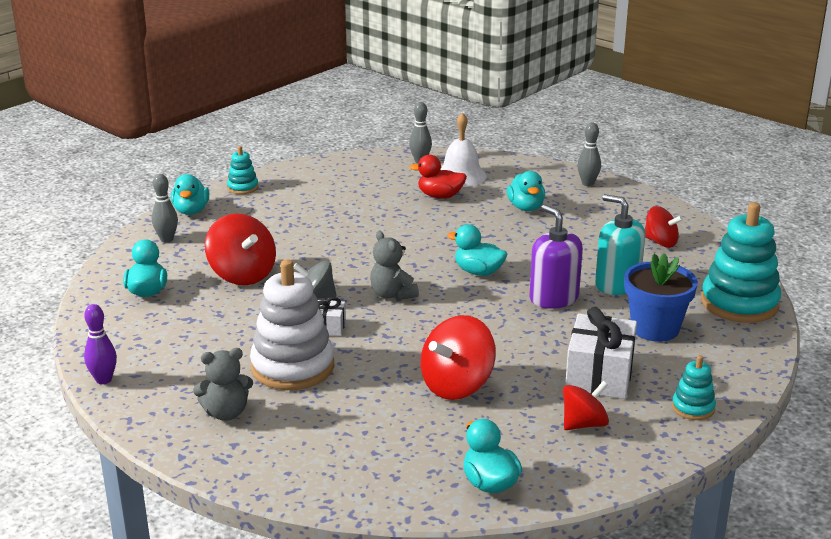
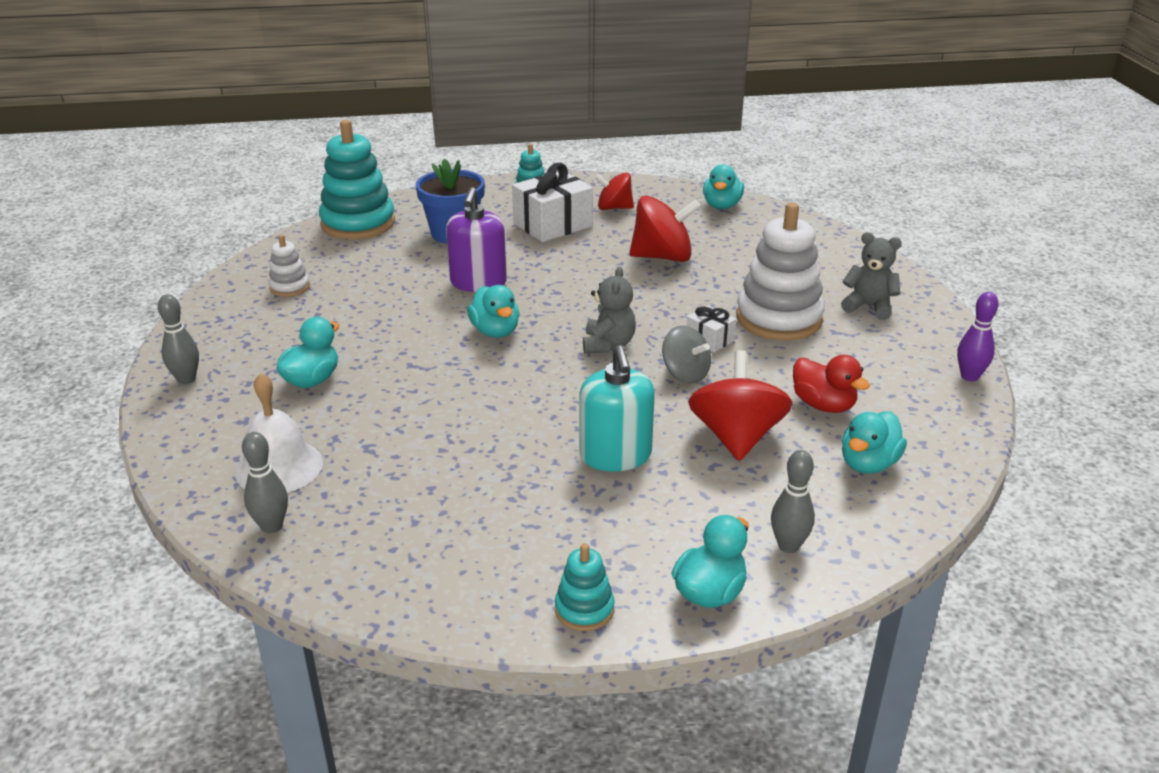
camera: 140 degrees left, 5 degrees up
red duck [409,155,467,199] -> red duck moved to [793,355,870,413]
turquoise soap dispenser [595,194,645,295] -> turquoise soap dispenser moved to [580,345,655,472]
red spinning top [645,206,683,248] -> white stacking toy [268,235,310,297]

